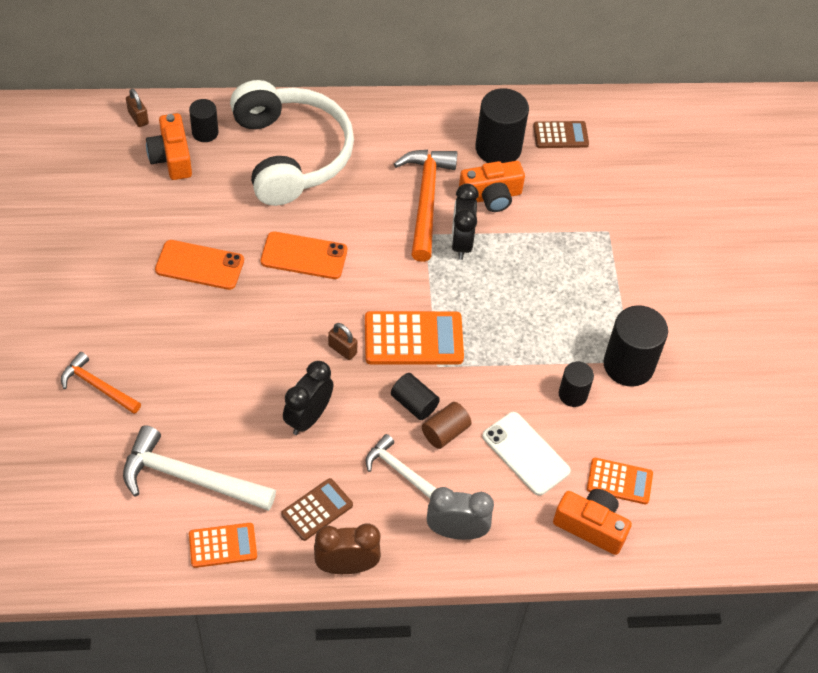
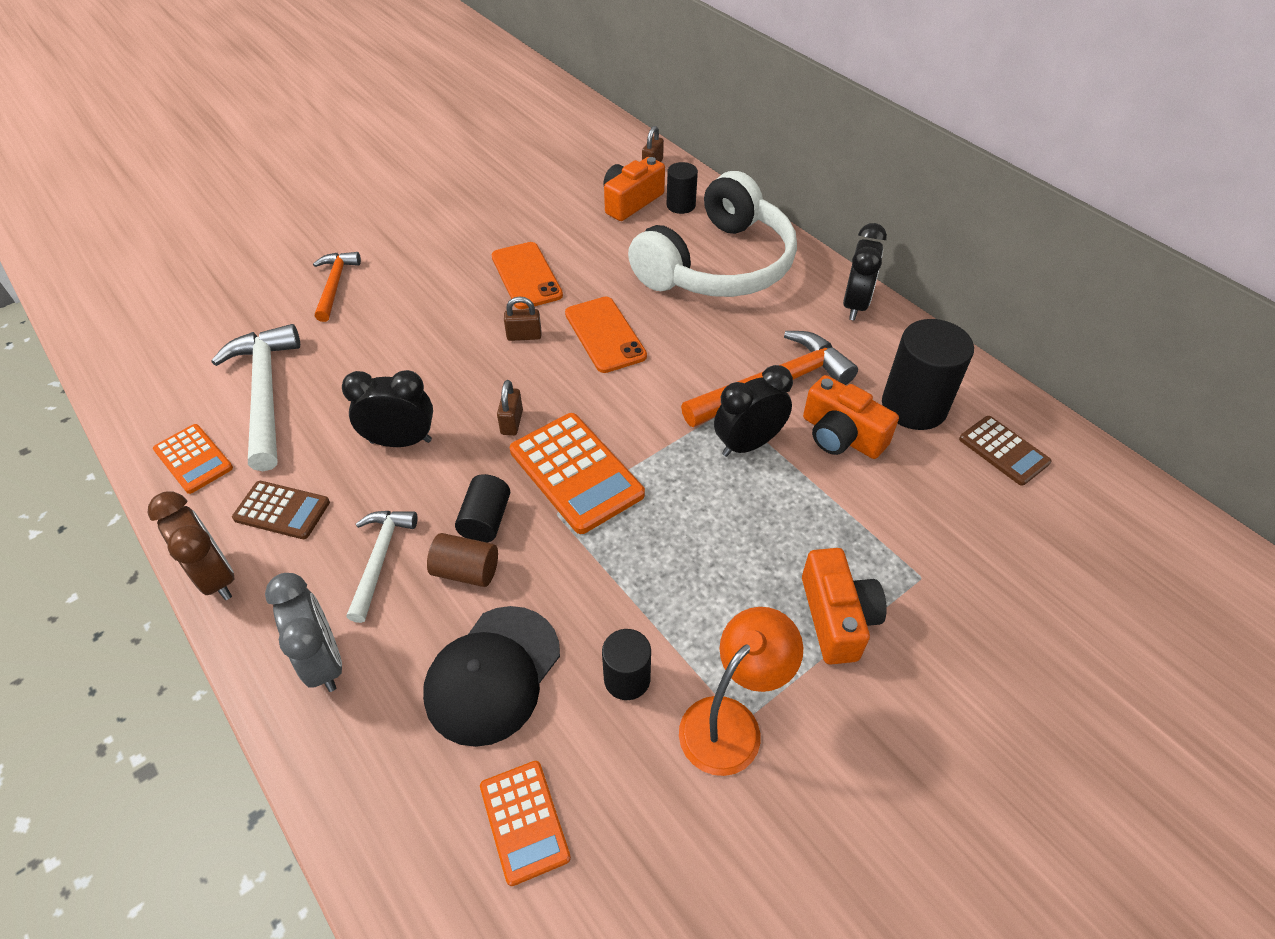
camera: 60 degrees right, 5 degrees down
white phone [482,412,571,496] -> black cap [423,606,560,747]
orange camera [553,489,632,555] -> orange camera moved to [802,548,887,665]
black cylinder [604,305,668,387] -> orange lamp [679,607,803,776]
none -> brown padlock [504,297,541,341]
none -> black clock [843,223,887,321]

